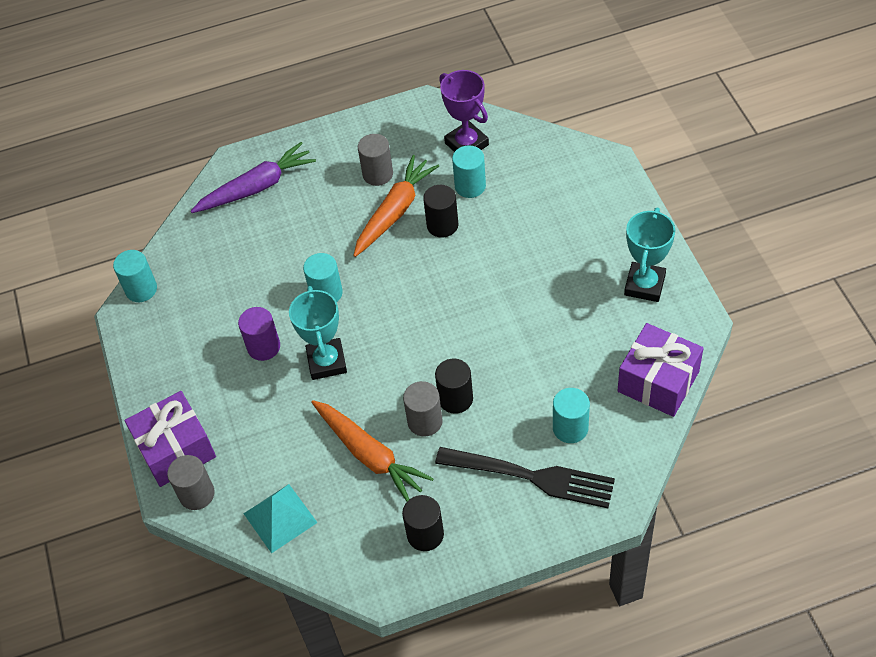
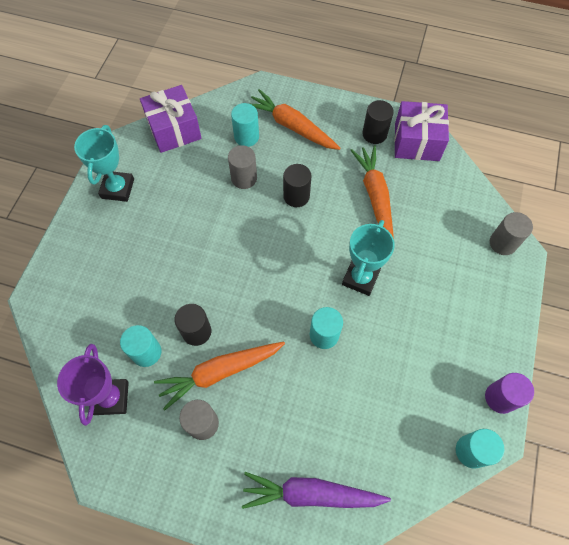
camera: 150 degrees left, 10 degrees up
purple gift [125,391,216,487] -> purple gift moved to [394,101,449,161]
purple cylinder [238,307,280,361] -> purple cylinder moved to [485,373,534,414]
turquoise pyramid [244,484,318,553] -> none
grey cylinder [403,381,443,437] -> grey cylinder moved to [228,145,257,189]
black fork [435,447,615,508] -> orange carrot [251,89,340,150]
turquoise trophy [624,208,675,302] -> turquoise trophy turned 45 degrees counterclockwise [74,125,134,202]

